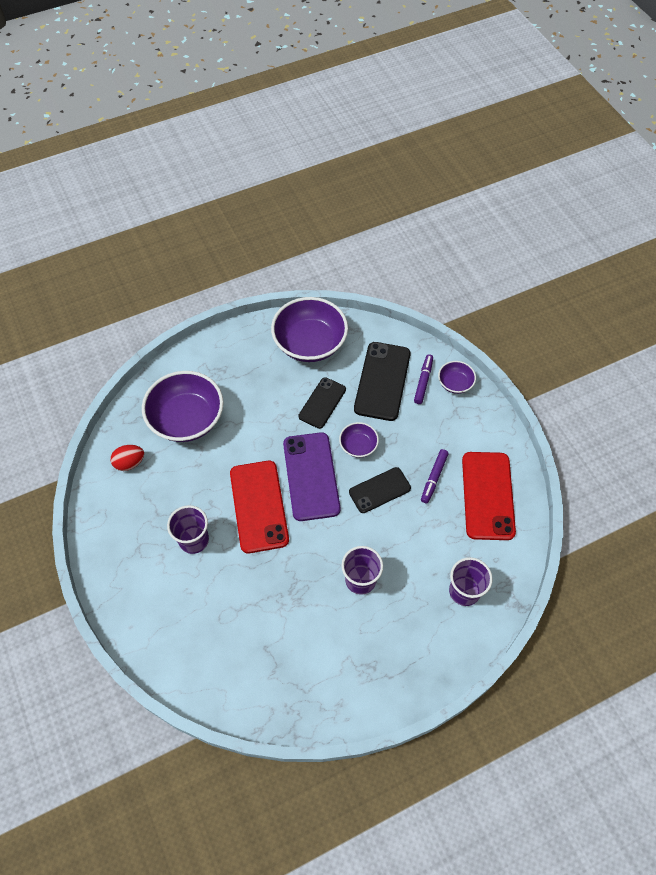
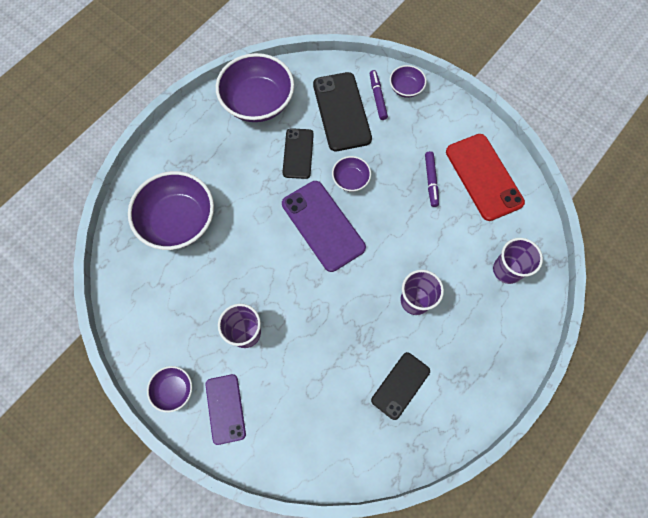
camera: 25 degrees left, 10 degrees up
red egg [111,445,144,471] -> none
red phone [230,461,289,553] -> none
black phone [349,467,411,513] -> black phone moved to [371,352,430,420]
none -> purple bowl [147,366,192,412]
none -> purple phone [205,374,246,445]

